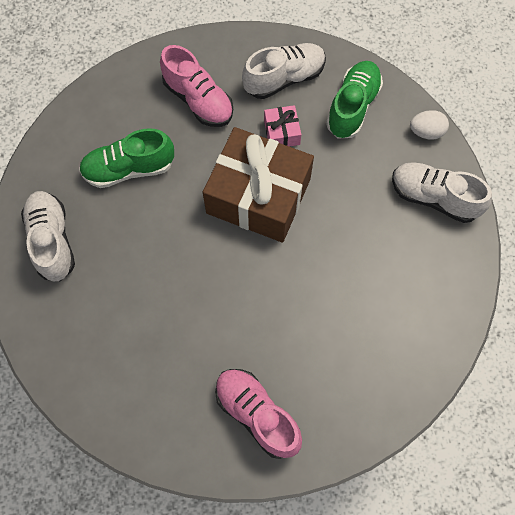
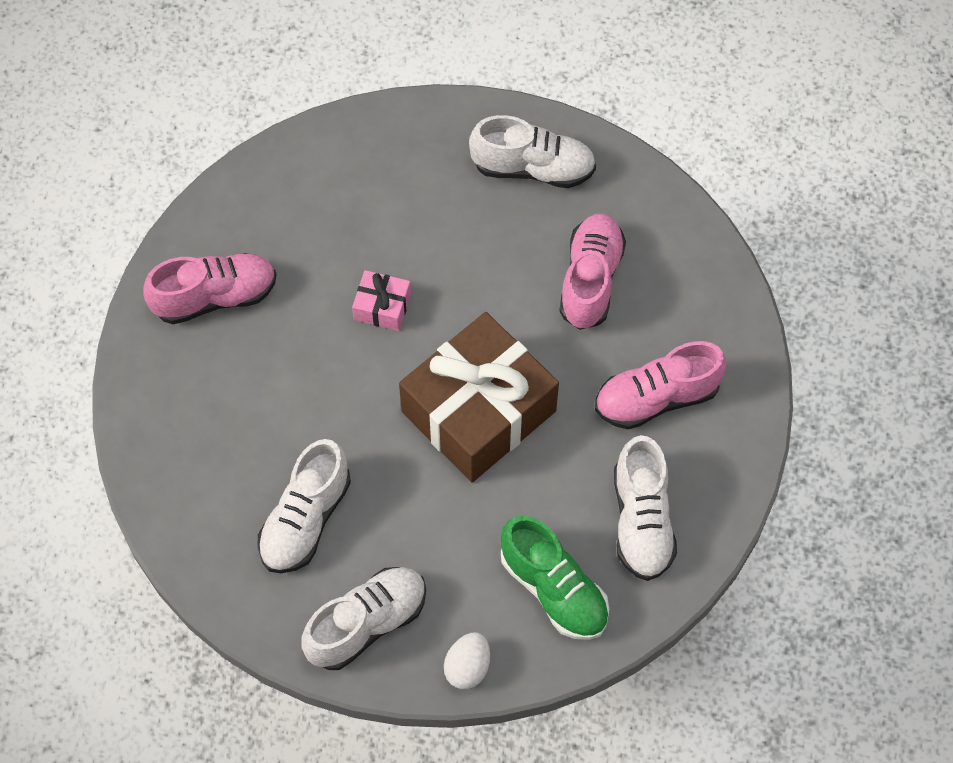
camera: 115 degrees right, 5 degrees down
green shoe [79,128,174,188] -> pink shoe [559,213,626,330]
pink gift [264,105,301,147] -> pink gift moved to [352,270,411,331]
none -> white shoe [257,439,351,573]

